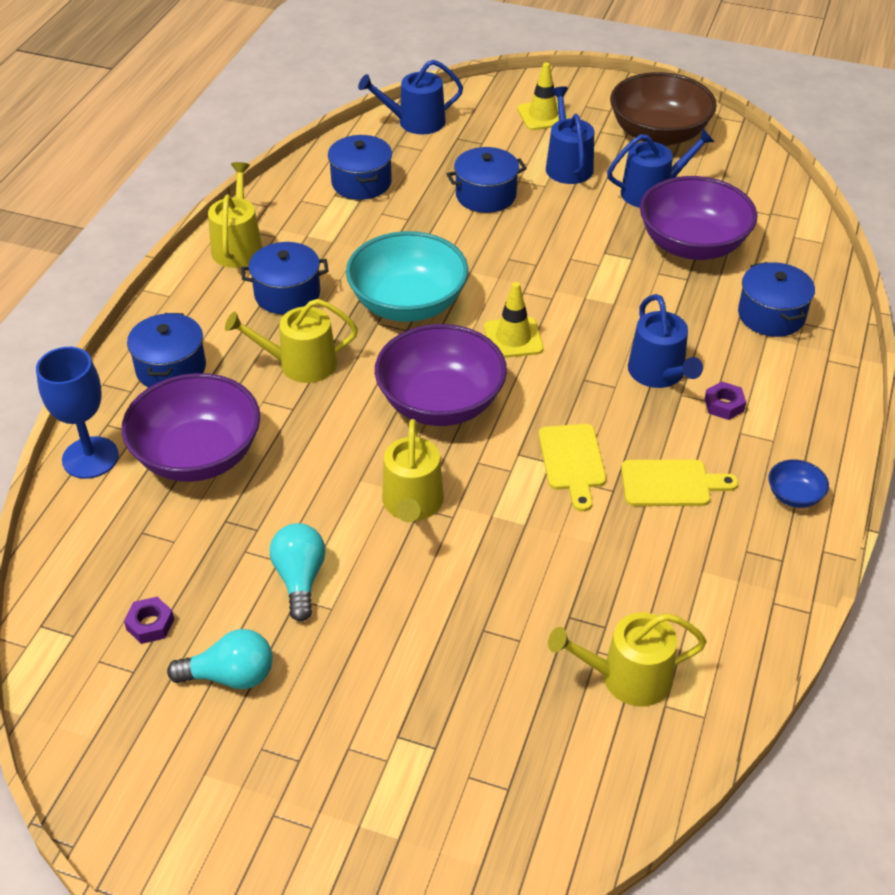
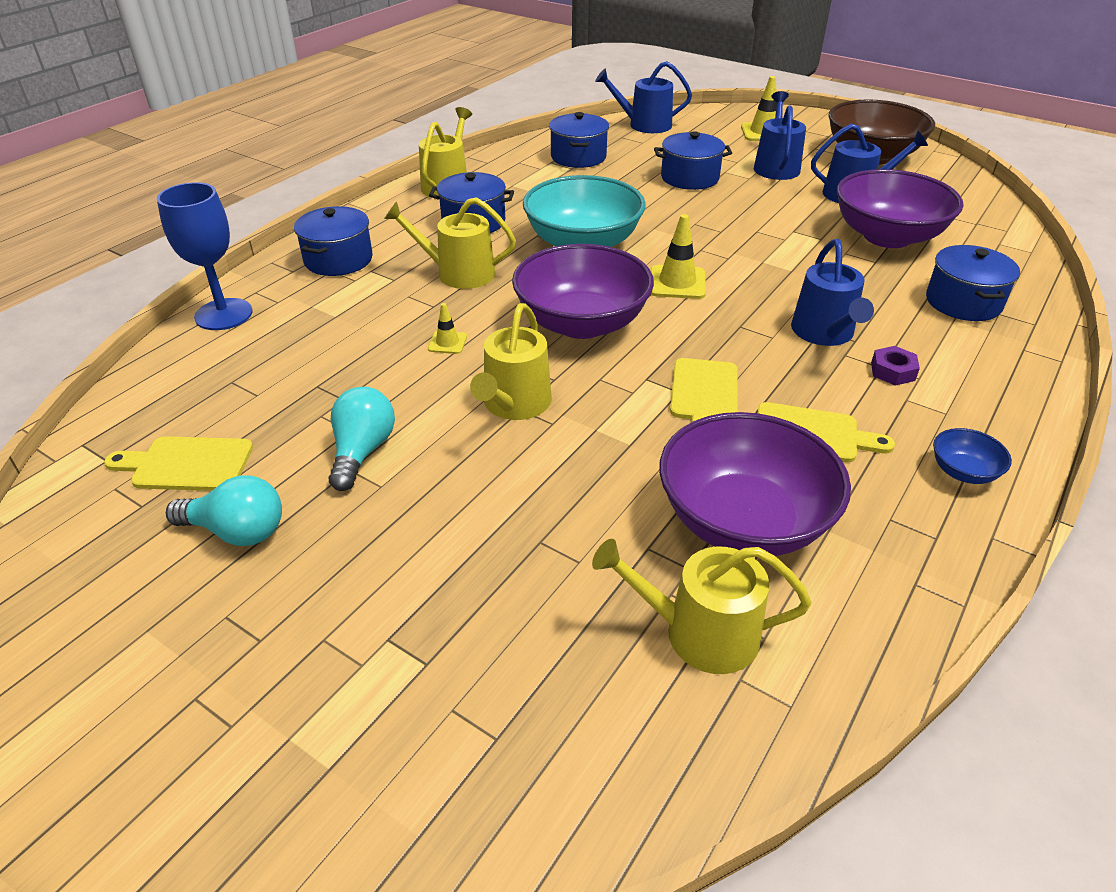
camera: 15 degrees right, 5 degrees down
purple bowl [122,373,260,482] -> purple bowl moved to [659,412,851,556]
purple nut [124,597,174,644] -> yellow cutting board [104,436,253,491]
none -> yellow traffic cone [428,303,467,354]

